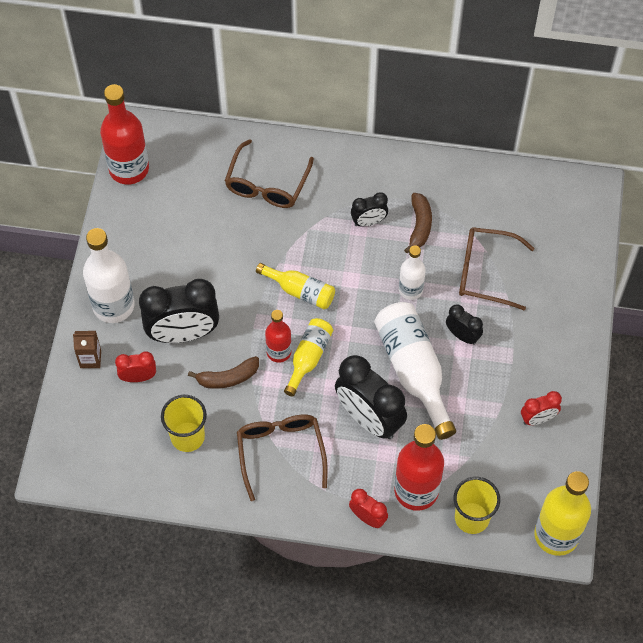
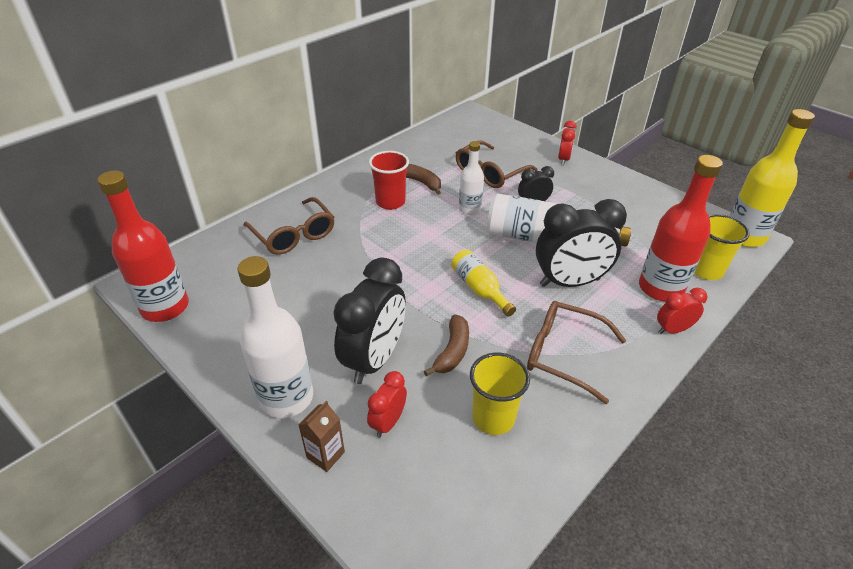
camera: 55 degrees left, 20 degrees down
yellow bottle [256,263,335,309] -> none
red bottle [265,310,292,363] -> none
black clock [351,192,388,227] -> red cup [369,151,409,210]
red clock [521,391,562,425] -> red clock moved to [558,121,577,165]

